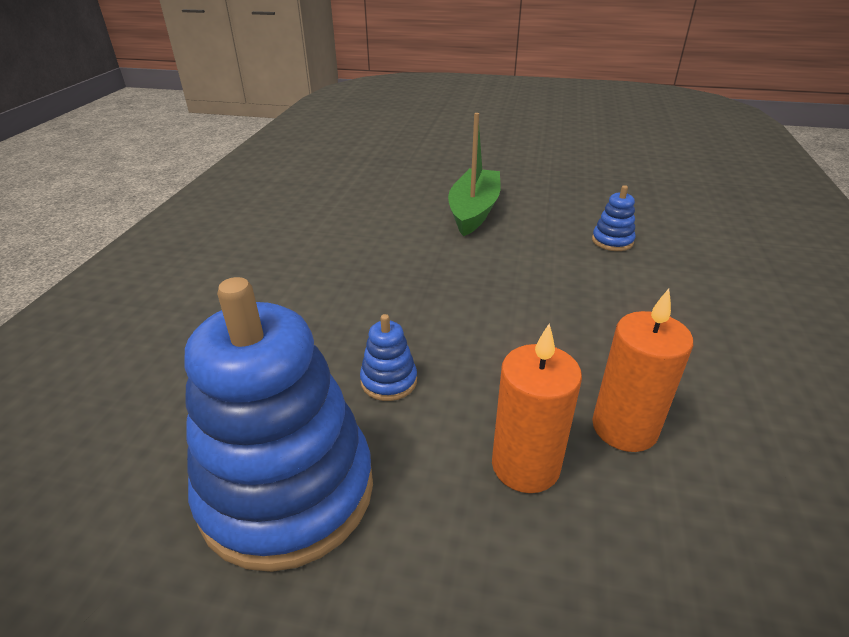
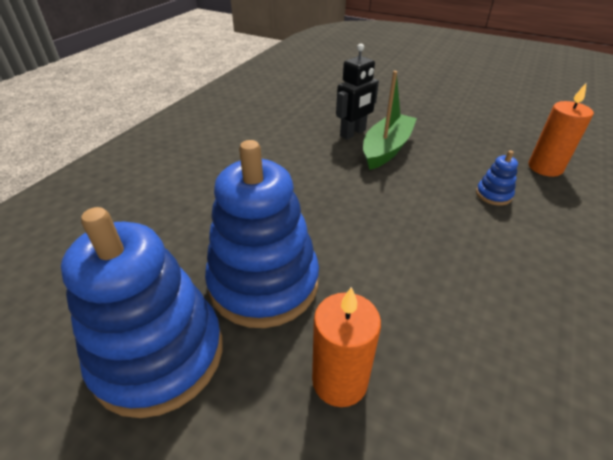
camera: 15 degrees right, 5 degrees up
blue stacking toy [360,314,417,401] -> blue stacking toy [205,140,319,328], size x2.49
orange candle [592,289,693,452] -> orange candle moved to [529,83,594,177]
none -> black robot [336,44,379,139]

